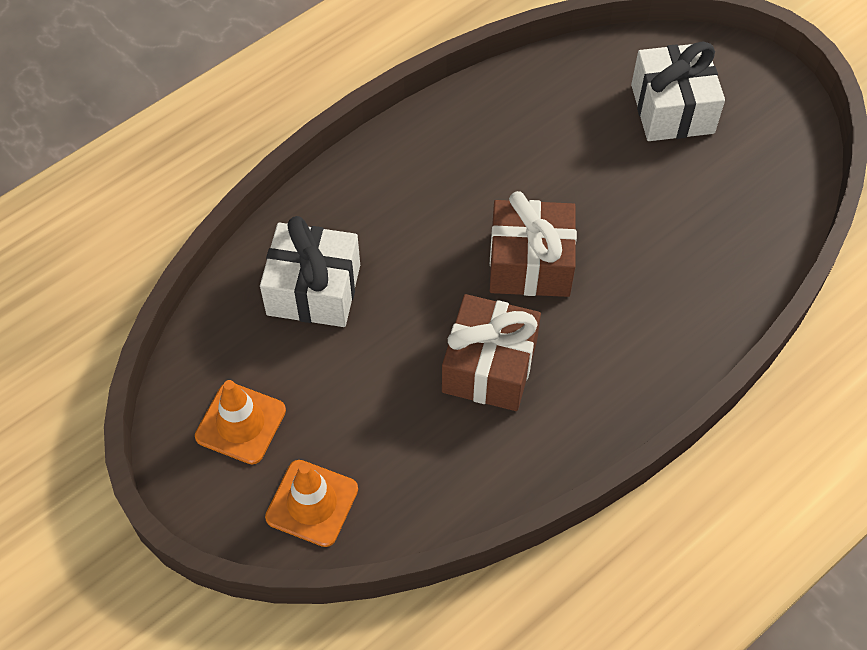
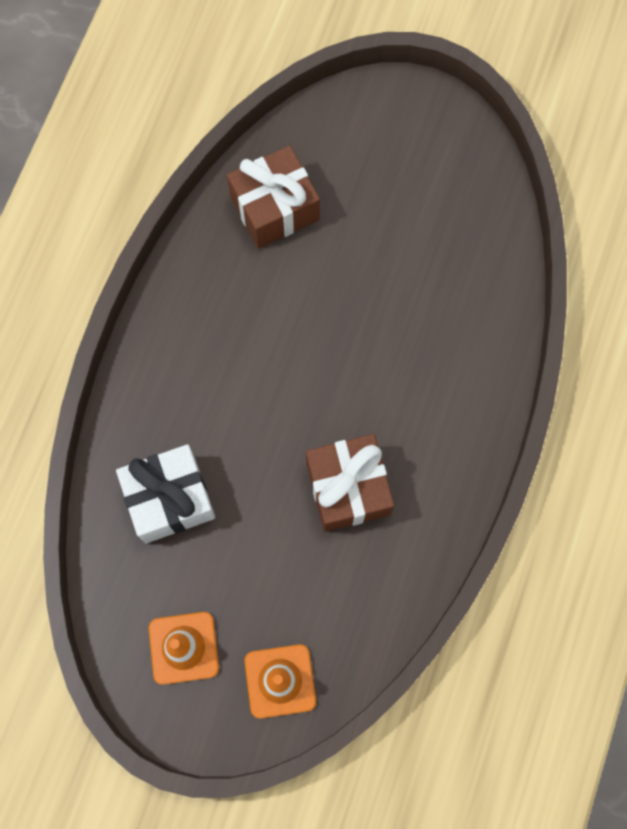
camera: 30 degrees left, 15 degrees up
brown gift [490,191,577,297] -> brown gift moved to [227,146,320,249]
white gift [631,41,725,141] -> none

